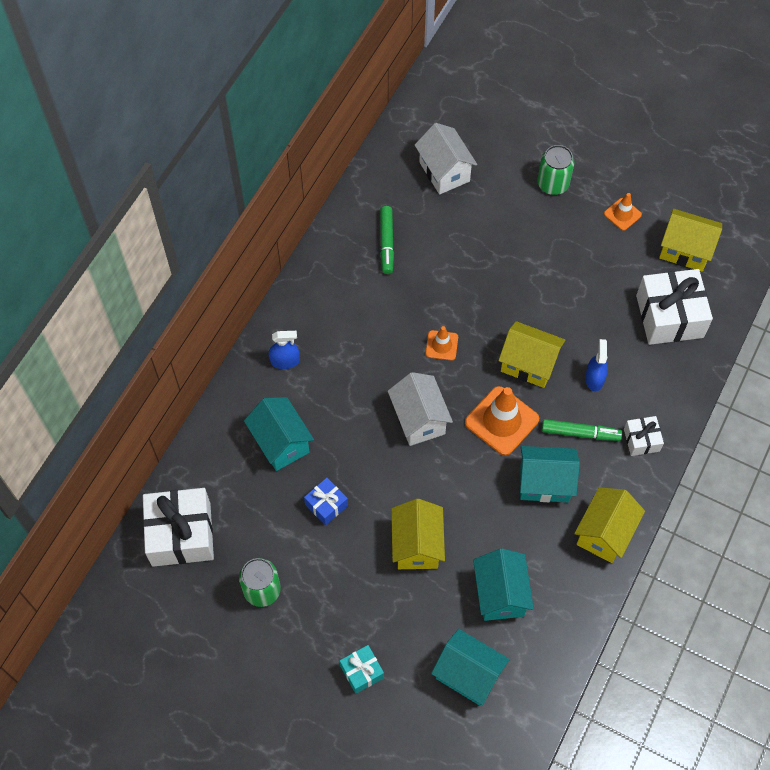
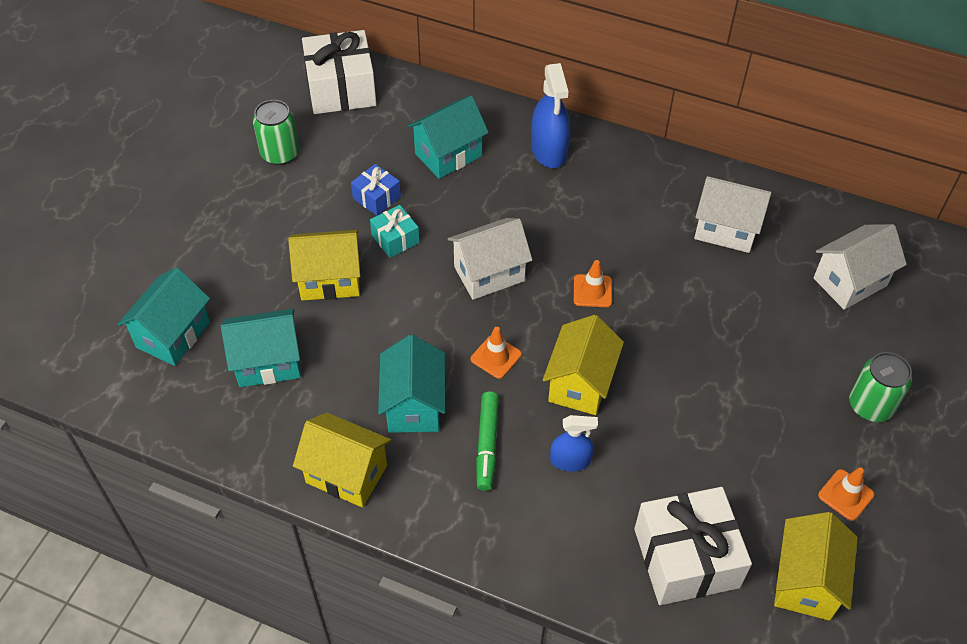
camera: 85 degrees right, 10 degrees down
blue spray bottle [269,331,300,369] -> blue spray bottle [531,63,570,168], size x1.62
turquoise gift [340,645,384,694] -> turquoise gift moved to [370,205,420,258]
green marker [380,206,394,274] -> white house [694,176,771,253]
orange traffic cone [465,386,539,456] -> orange traffic cone [471,327,522,379], size x0.54
white gift [624,416,664,456] -> none

